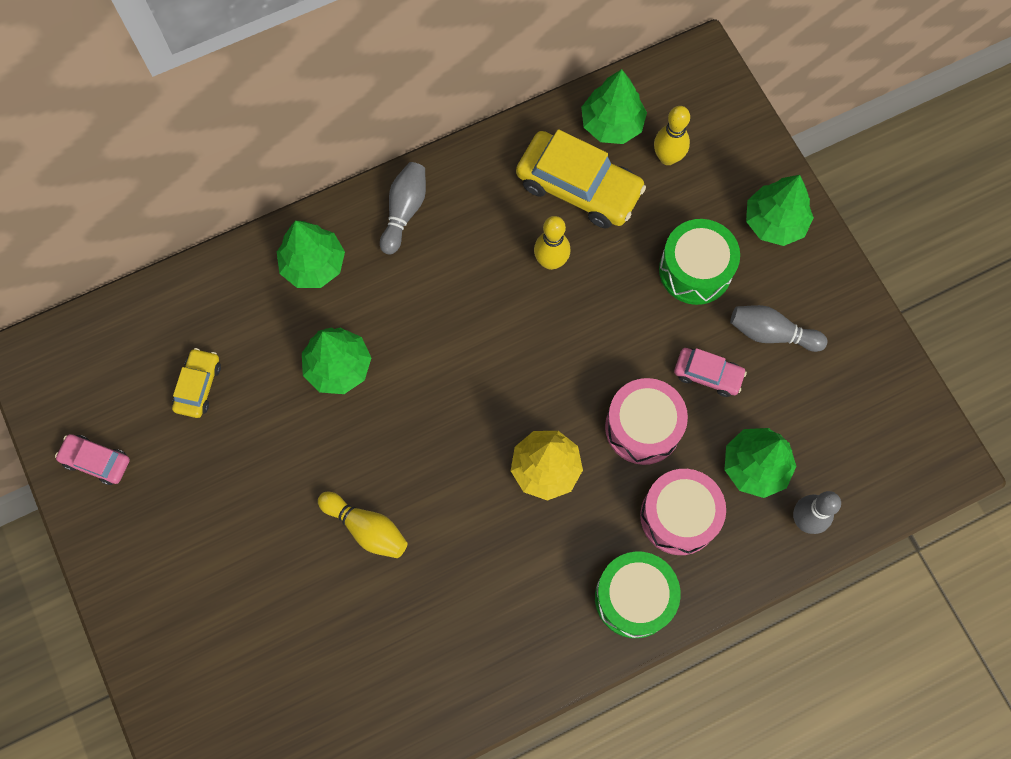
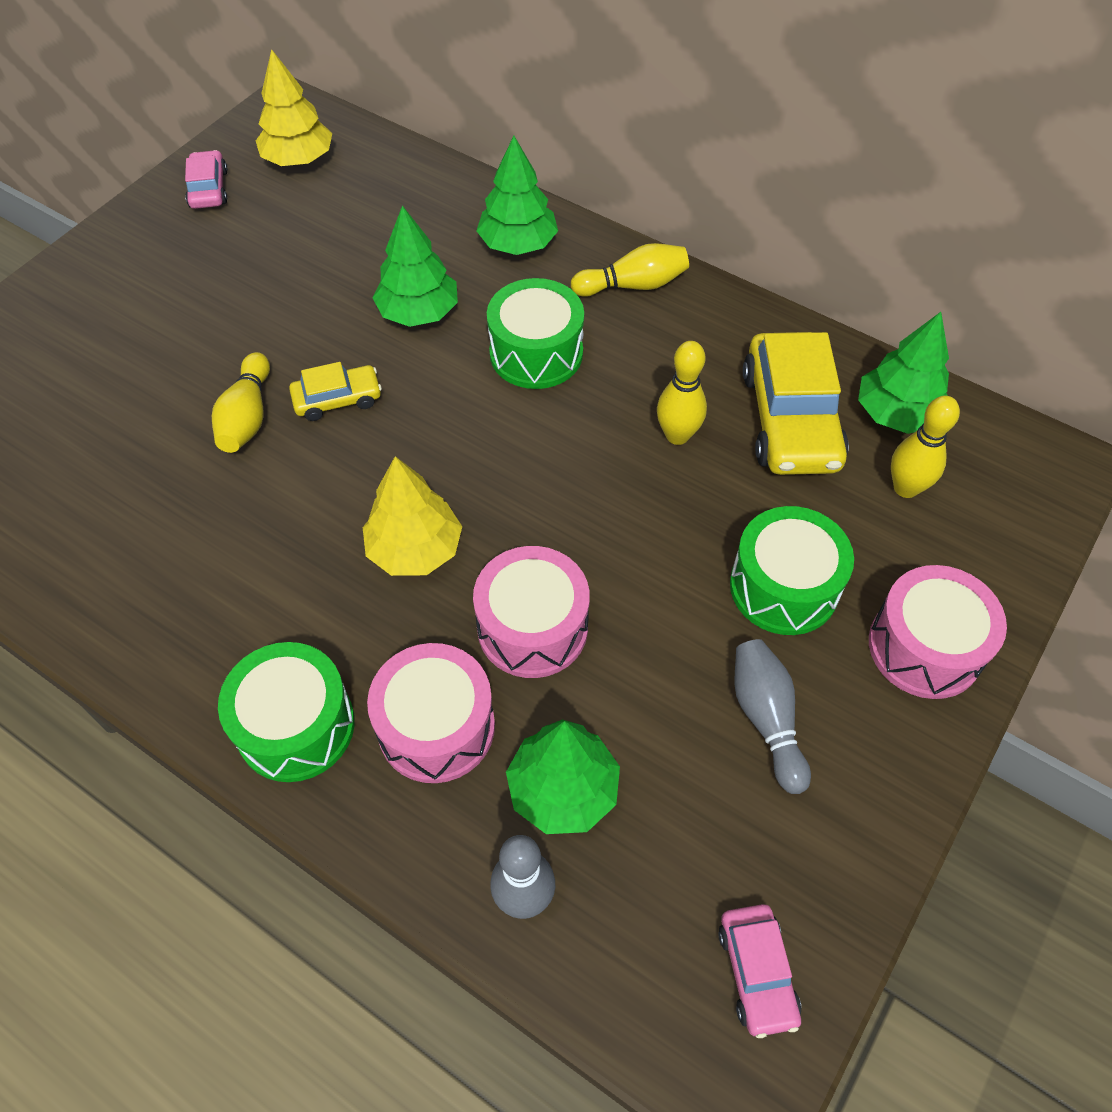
camera: 60 degrees right, 15 degrees down
yellow car [172,348,221,418] -> yellow car moved to [289,362,382,421]
grey bowling pin [380,162,426,255] -> yellow bowling pin [571,243,689,297]
pink car [674,348,747,397] -> pink car moved to [718,904,801,1038]
green tree [746,175,814,246] -> pink drum [869,565,1007,699]
none -> yellow tree [256,49,332,166]
none -> green drum [487,278,584,389]

